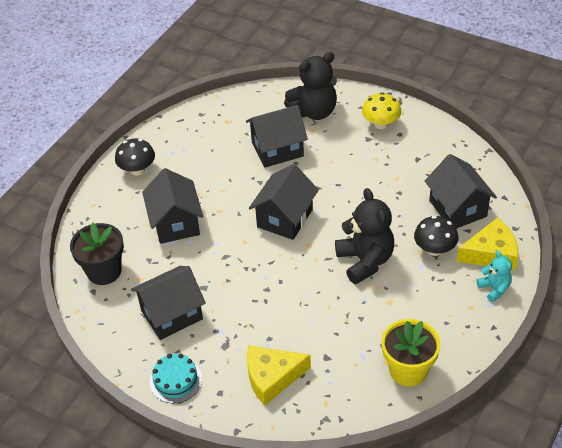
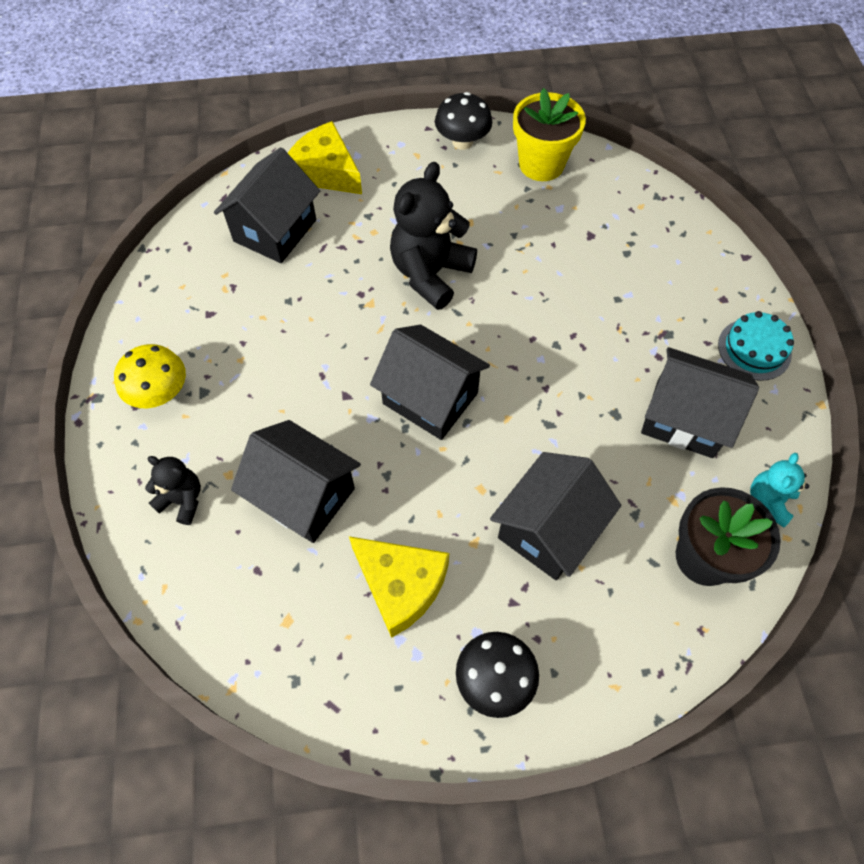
camera: 130 degrees left, 15 degrees up
yellow cheese [247,345,311,406] -> yellow cheese moved to [349,536,449,638]
black house [249,164,319,240] -> black house turned 45 degrees clockwise [370,325,490,440]
black teddy bear [284,52,337,120] -> black teddy bear [145,456,201,525], size x0.53
black mushroom [414,216,459,256] -> black mushroom moved to [435,92,492,150]
turquoise teddy bear [477,250,512,302] -> turquoise teddy bear moved to [750,453,809,528]

